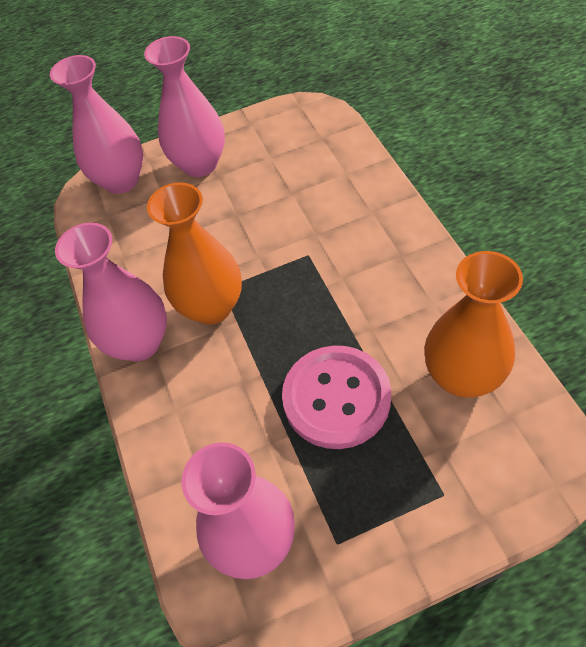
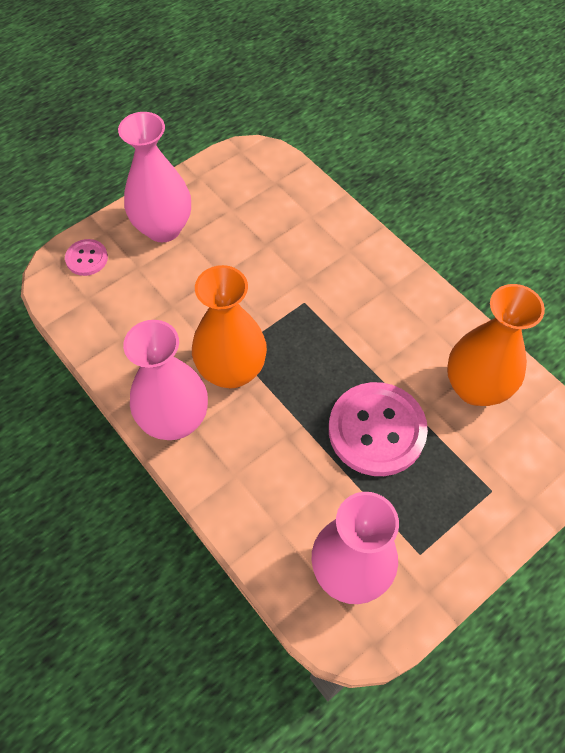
camera: 25 degrees left, 5 degrees up
pink vase [50,55,143,194] -> pink button [65,239,108,276]

